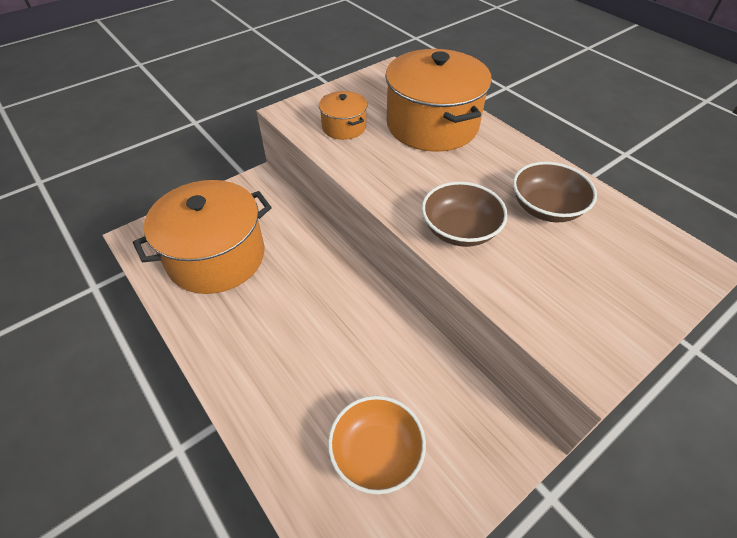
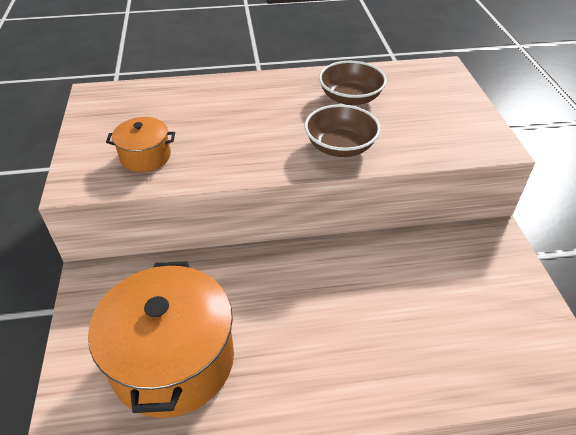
camera: 60 degrees left, 5 degrees down
orange bowl [328,396,426,494] -> none
orange pot [385,49,492,152] -> none

